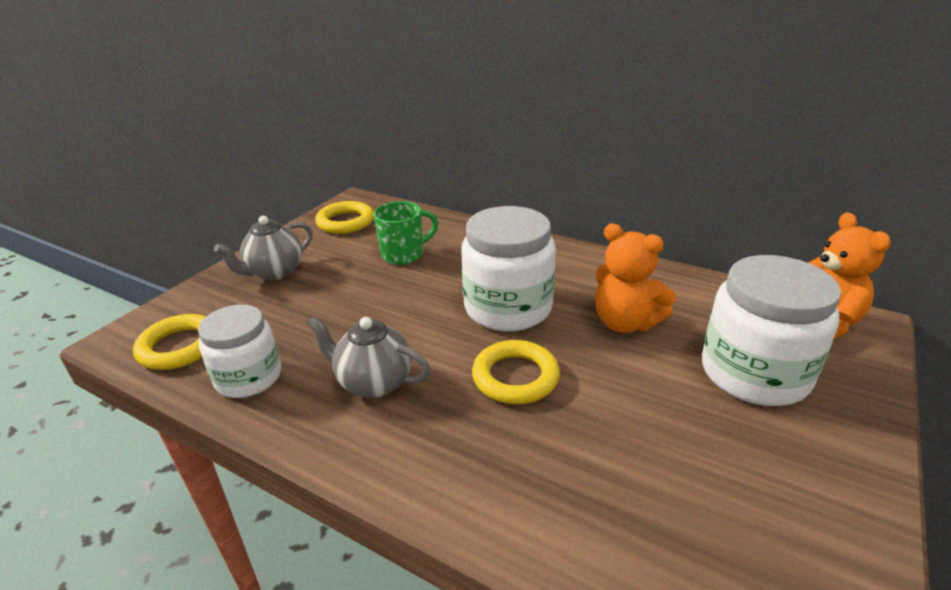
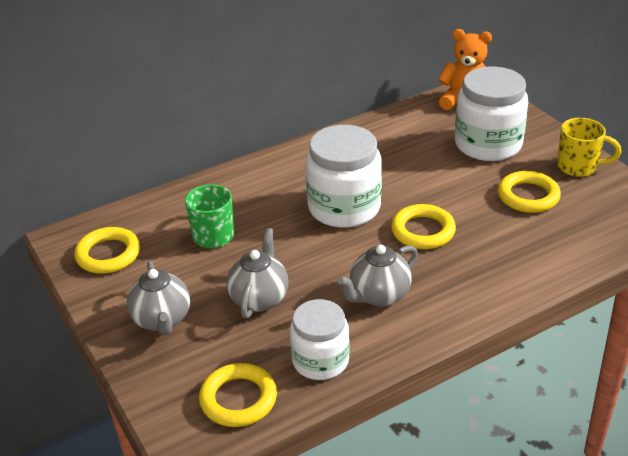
camera: 60 degrees left, 5 degrees up
orange teddy bear [595,223,676,333] -> none
none -> grey teapot [227,228,289,319]
none -> yellow ring [498,171,561,213]
none -> yellow mug [557,118,621,177]

